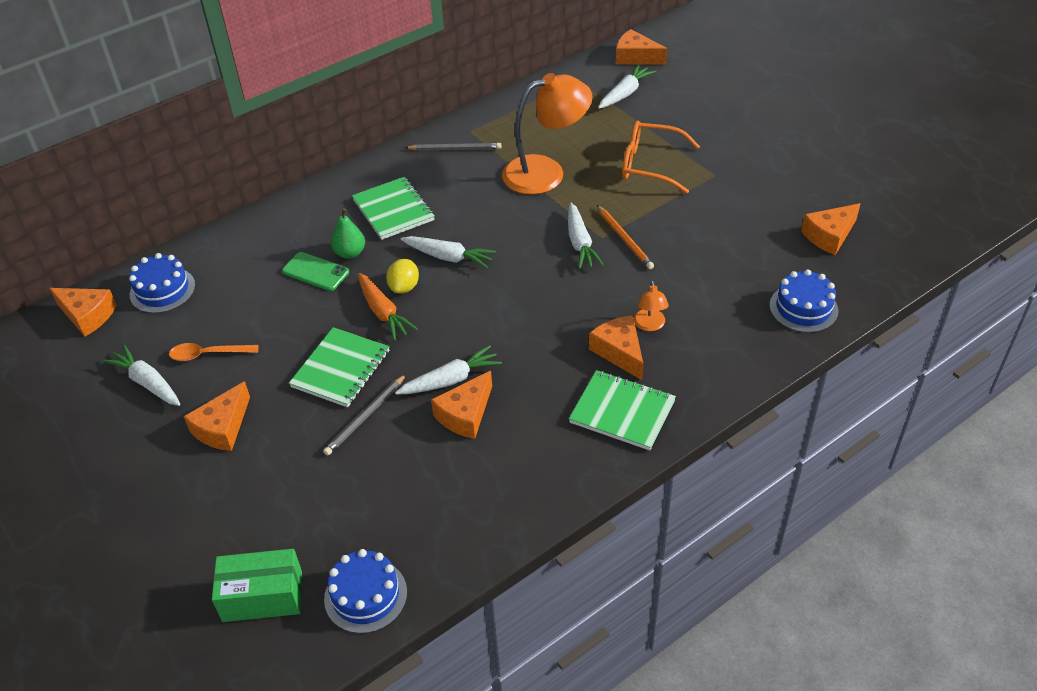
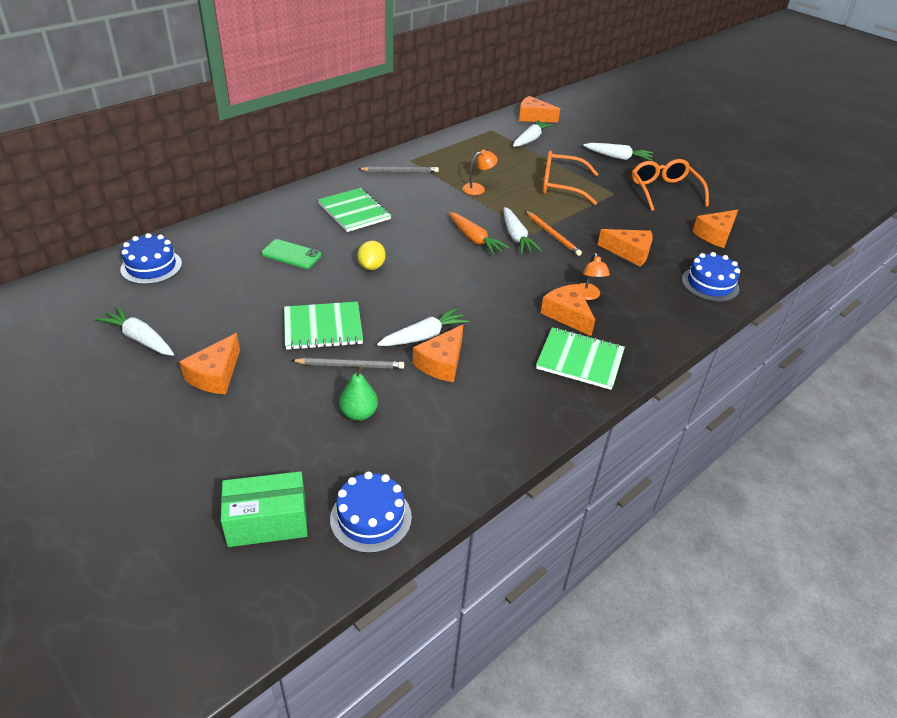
camera: 10 degrees left, 5 degrees down
orange cheese [49,288,117,337] -> orange cheese moved to [598,229,653,267]
orange spoon [169,343,259,361] -> none
green notebook [289,327,390,407] -> green notebook turned 60 degrees clockwise [284,302,363,350]
grey pencil [323,374,406,456] -> grey pencil turned 120 degrees counterclockwise [291,358,404,369]
green pear [331,209,365,259] -> green pear moved to [339,366,378,421]
orange carrot [358,273,418,341] -> orange carrot moved to [449,212,510,255]
white carrot [401,236,496,268] -> white carrot moved to [583,143,653,161]
orange lamp [502,73,593,195] -> orange lamp [462,150,498,195], size x0.45
none -> orange glasses [632,159,709,211]

